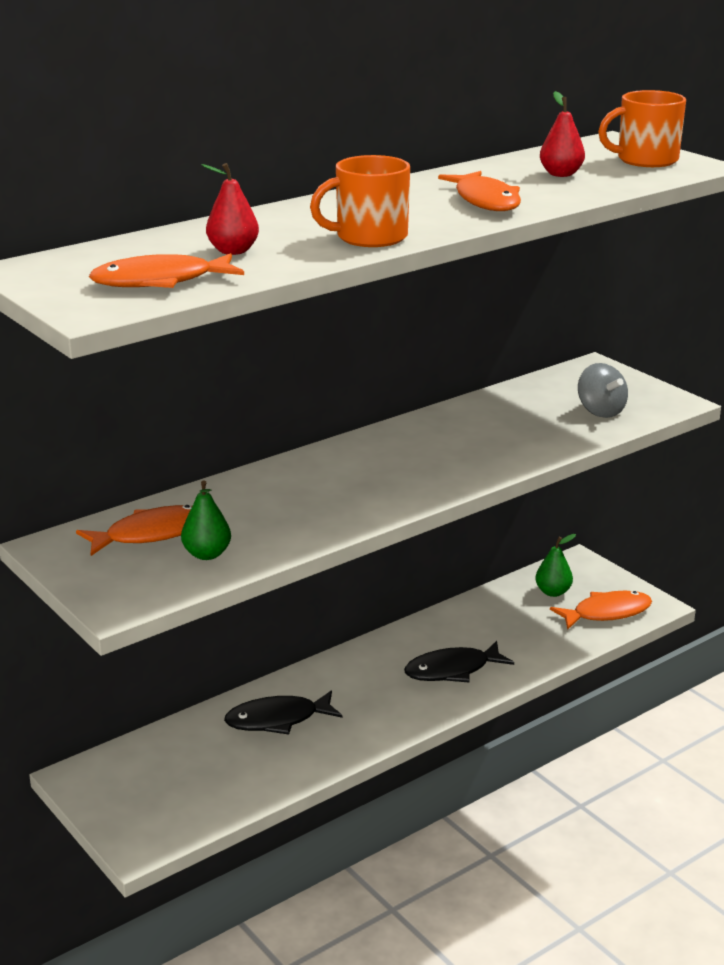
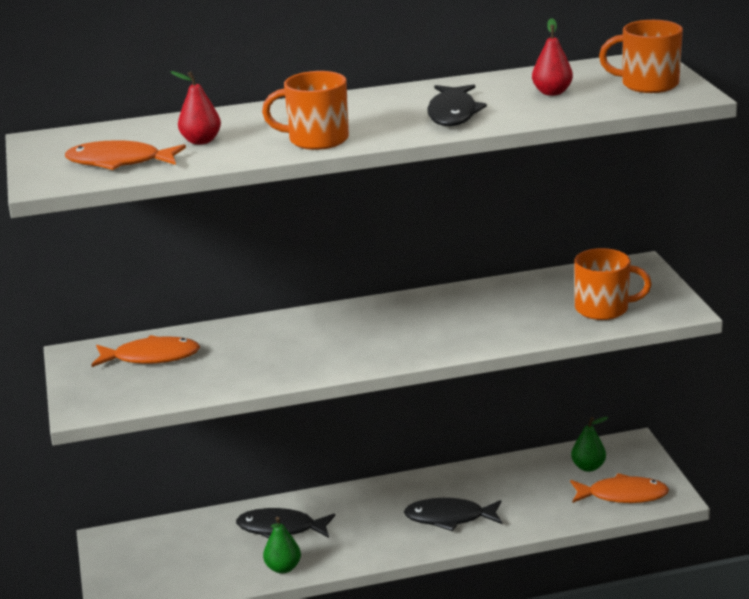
camera: 25 degrees right, 0 degrees up
green pear [181,480,231,560] -> green pear moved to [263,517,301,573]
orange fish [438,171,521,211] -> black fish [427,84,487,126]
grey spinning top [578,363,628,418] -> orange mug [574,248,652,320]

